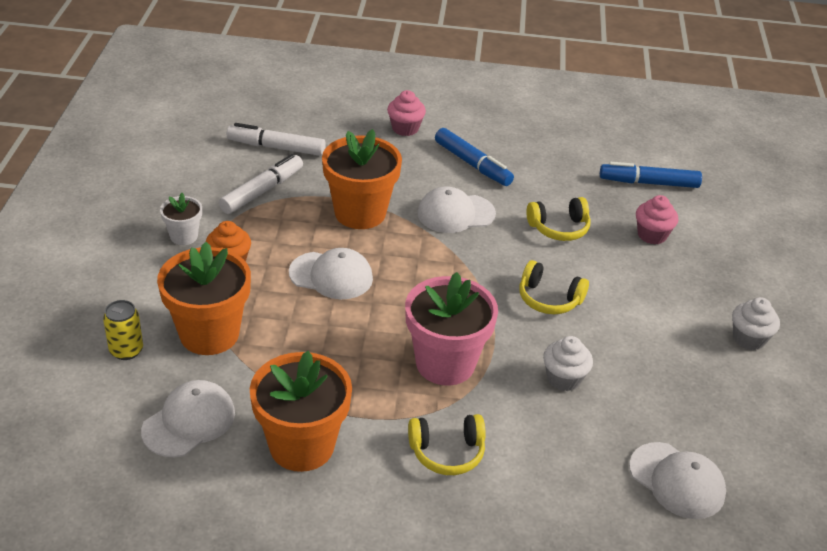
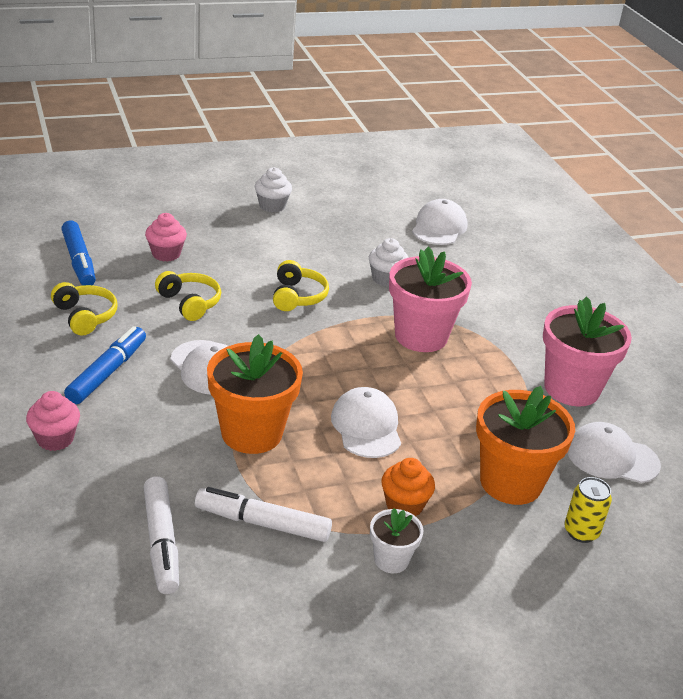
camera: 115 degrees left, 5 degrees down
orange flower pot [250,351,352,472] -> pink flower pot [543,296,632,406]
yellow headphones [408,414,486,475] -> yellow headphones moved to [51,282,117,336]

